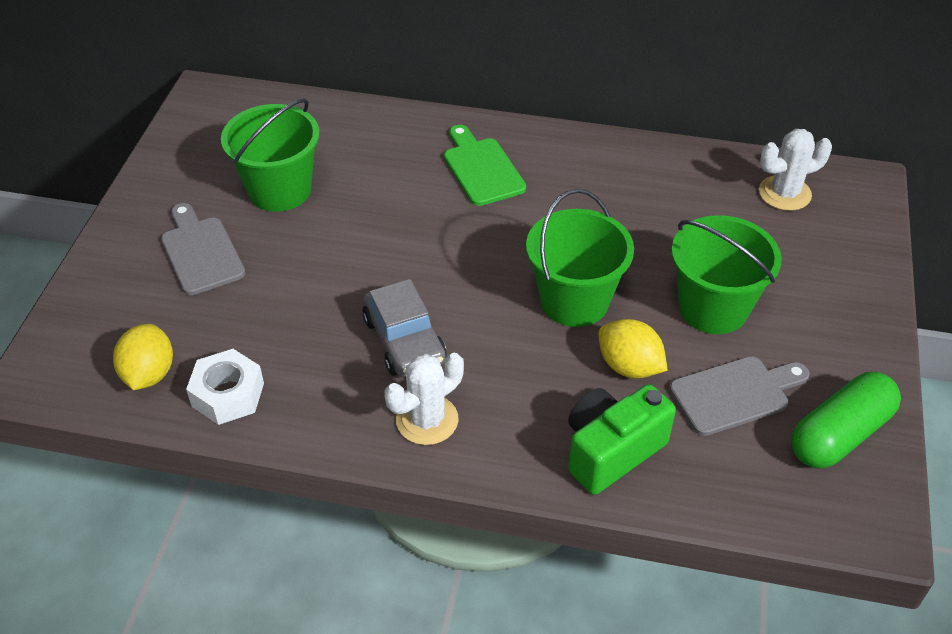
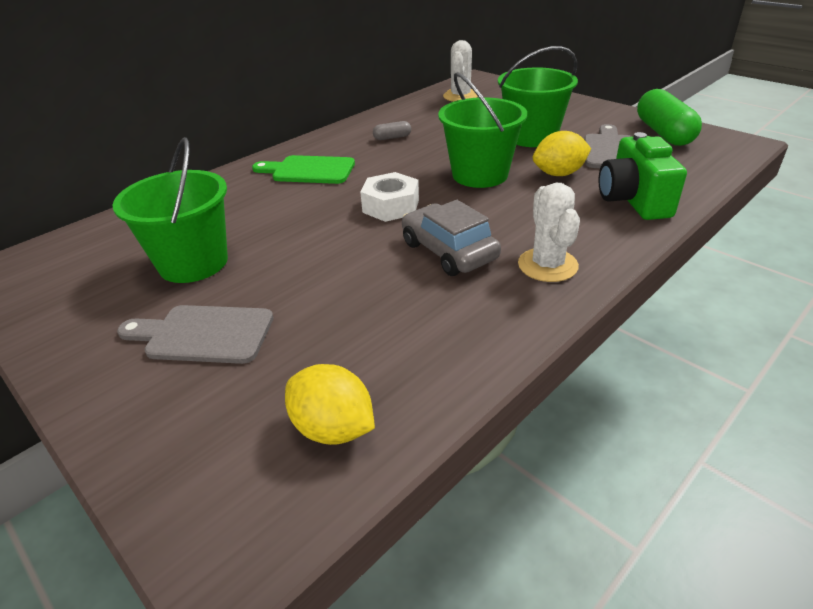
camera: 55 degrees left, 10 degrees down
white nut [186,349,264,425] -> white nut moved to [360,172,419,222]
grey car [362,279,447,377] -> grey car turned 135 degrees counterclockwise [402,200,501,276]
none -> grey capsule [373,121,411,140]

